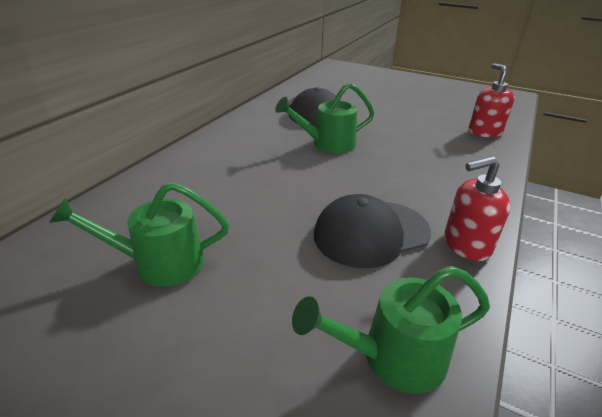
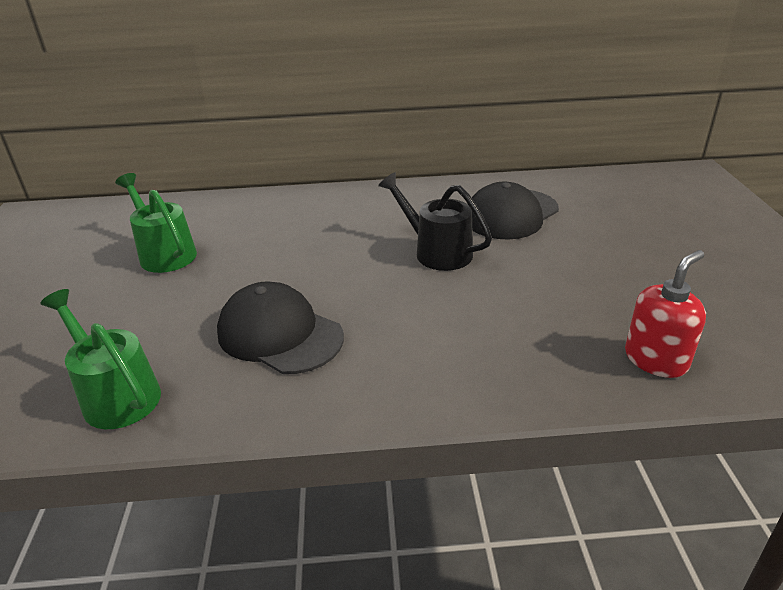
camera: 60 degrees right, 0 degrees up
green watering can [275,83,374,154] -> black watering can [378,172,492,271]
red soap dispenser [444,156,510,261] -> none

